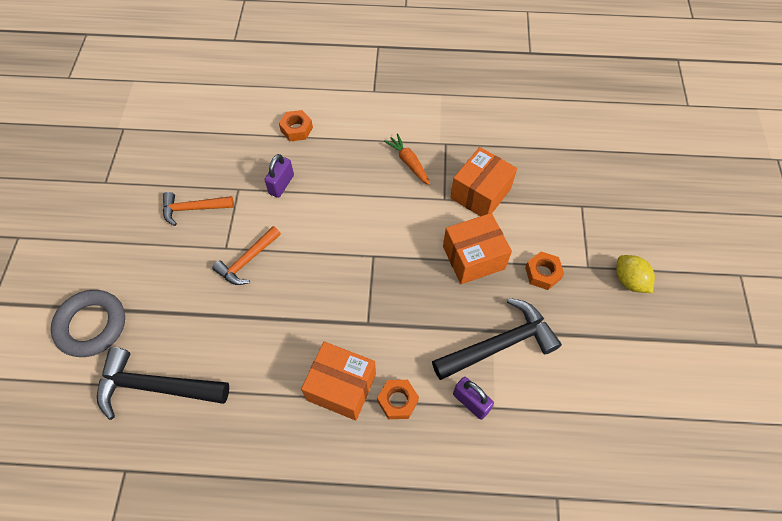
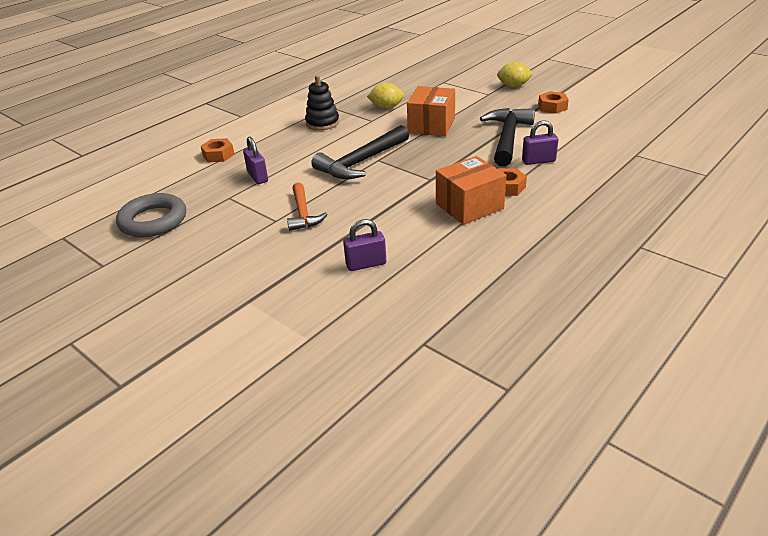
camera: 50 degrees left, 25 degrees down
grey ring [51,290,125,357] -> grey ring moved to [116,193,186,237]
black hammer [97,347,229,420] -> black hammer moved to [311,125,409,179]
orange hammer [163,192,234,226] -> none
orange carrot [384,134,430,185] -> black stacking toy [305,75,340,130]
orange box [450,147,517,216] -> yellow lemon [367,83,404,109]
orange nut [525,252,564,290] -> orange nut moved to [538,91,569,114]
none -> purple padlock [343,219,386,271]

